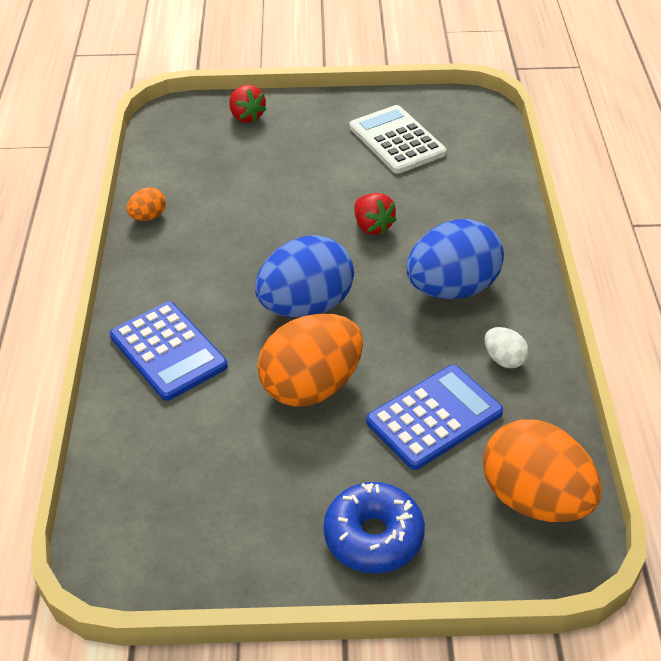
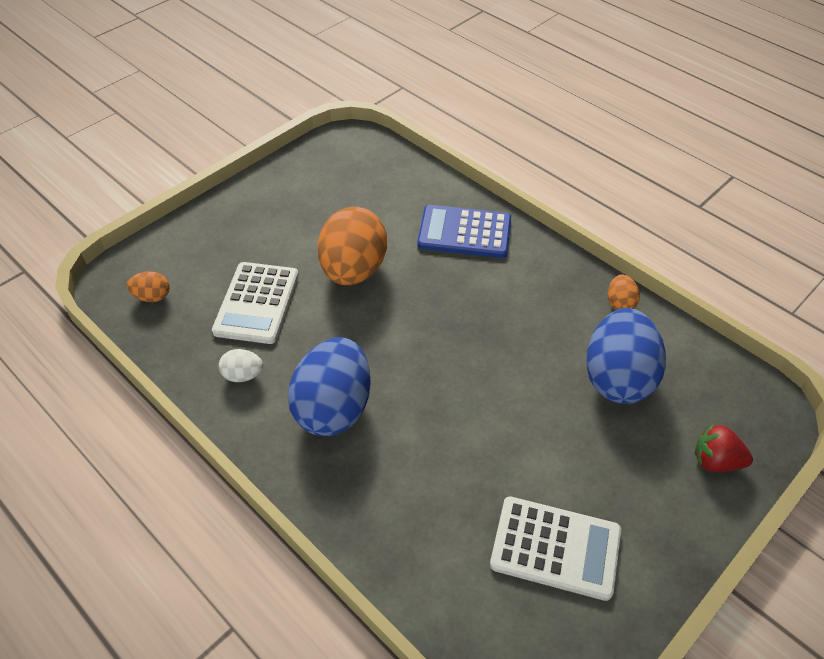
camera: 135 degrees right, 5 degrees up
blue egg [255,235,354,317] -> blue egg moved to [586,308,666,404]
blue donut [323,482,425,573] -> none
red strawberry [354,193,397,235] -> none
blue calculator [366,365,503,470] -> white calculator [212,262,299,344]
orange egg [483,420,602,522] -> orange egg [127,271,169,302], size x0.44

